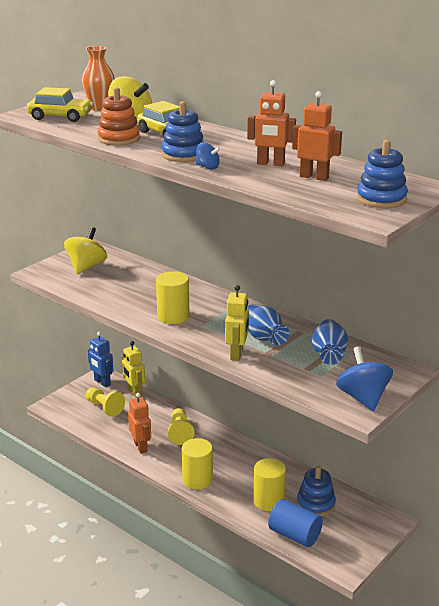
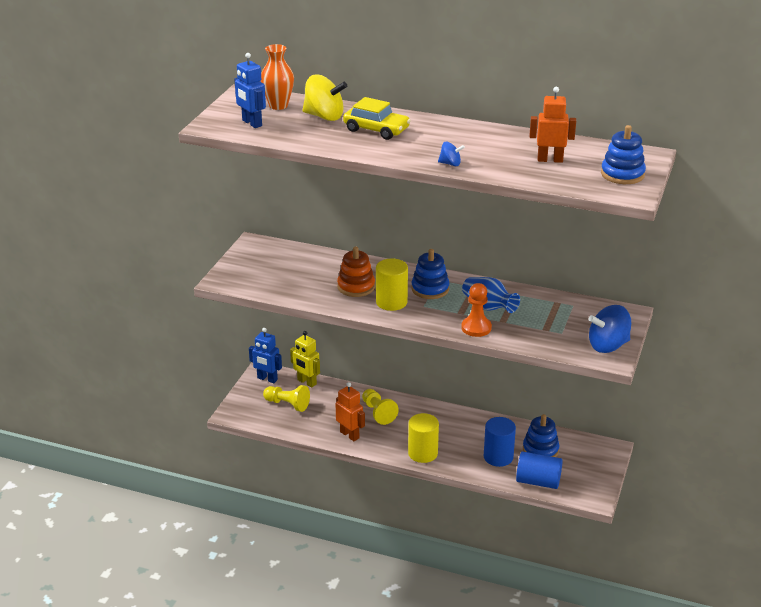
camera: 20 degrees left, 5 degrees up
yellow car [27,87,93,122] -> blue robot [234,53,266,128]
yellow spinning top [64,227,107,274] -> none
orange stacking toy [98,87,140,146] -> orange stacking toy moved to [337,247,375,297]
blue stacking toy [161,101,205,162] -> blue stacking toy moved to [412,249,449,299]
yellow robot [225,285,249,361] -> orange pawn [461,283,492,337]
orange robot [247,80,296,166] -> none
yellow cylinder [253,458,286,511] -> blue cylinder [484,417,516,467]
blue vase [312,319,348,365] -> none
blue spinning top [336,346,393,411] -> blue spinning top turned 75 degrees counterclockwise [588,305,631,353]

